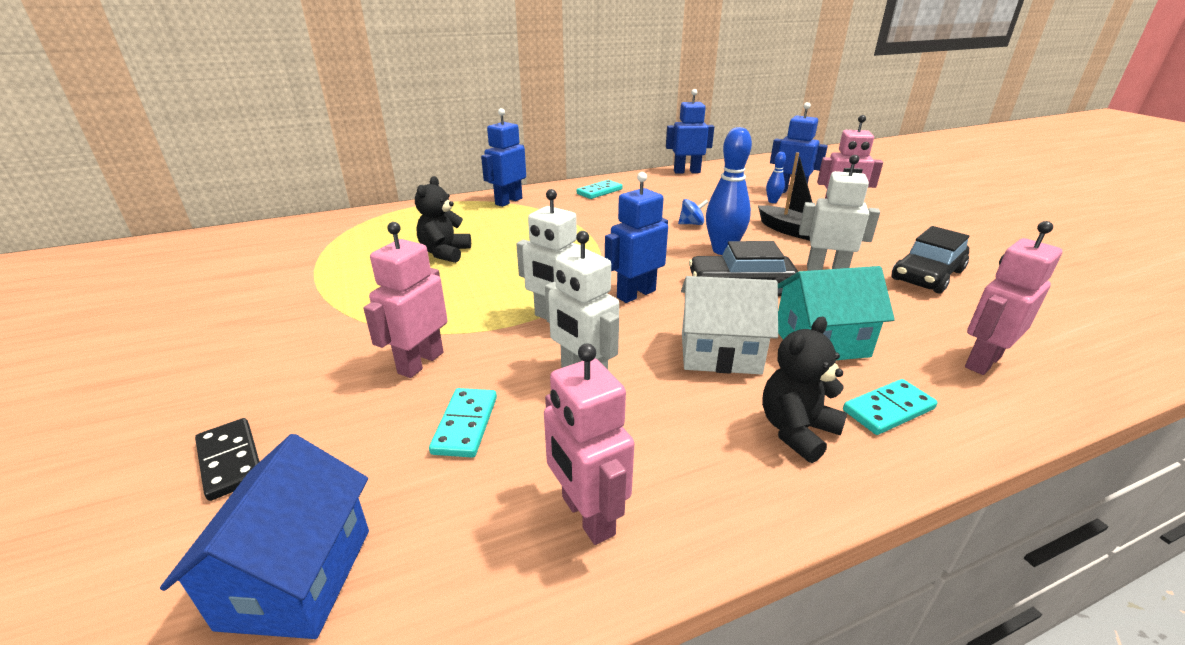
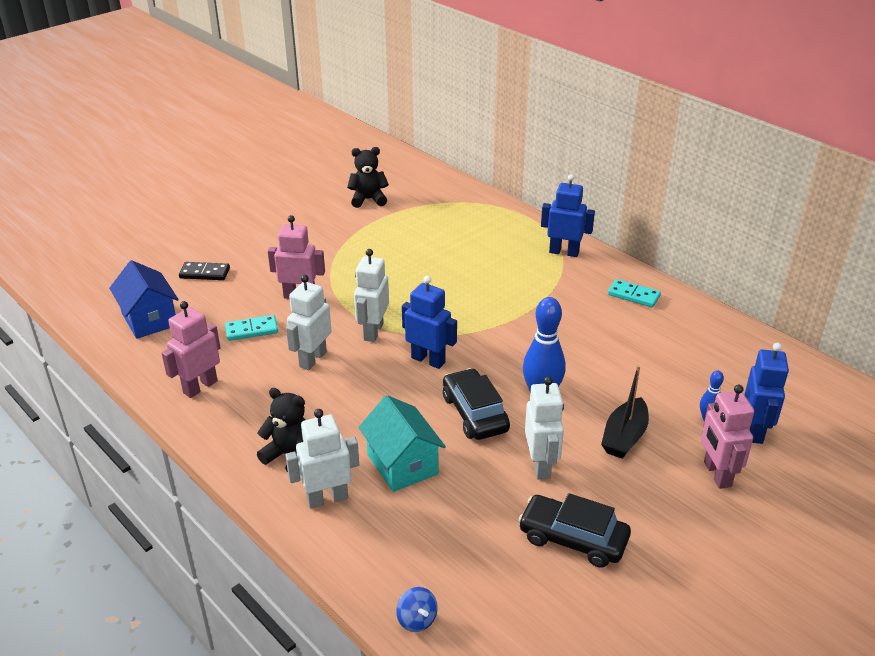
camera: 70 degrees right, 5 degrees up
blue house [160,434,369,639] -> blue house turned 75 degrees clockwise [109,260,179,339]
black domino [195,418,260,501] -> black domino turned 60 degrees clockwise [179,262,230,280]
black teddy bear [415,176,471,263] -> black teddy bear moved to [347,147,389,208]
blue robot [666,89,714,174] -> none
blue spinning top [678,199,709,225] -> blue spinning top moved to [396,587,437,632]
white house [681,276,778,374] -> none
turquoise domino [843,379,938,435] -> white robot [285,409,359,509]
pink robot [965,221,1062,375] -> none

